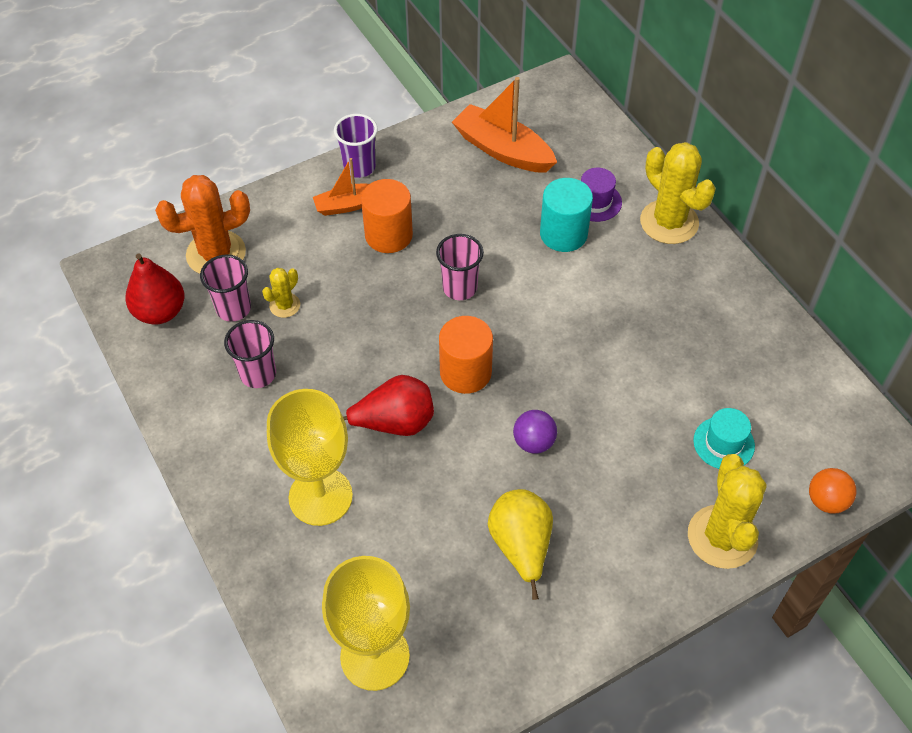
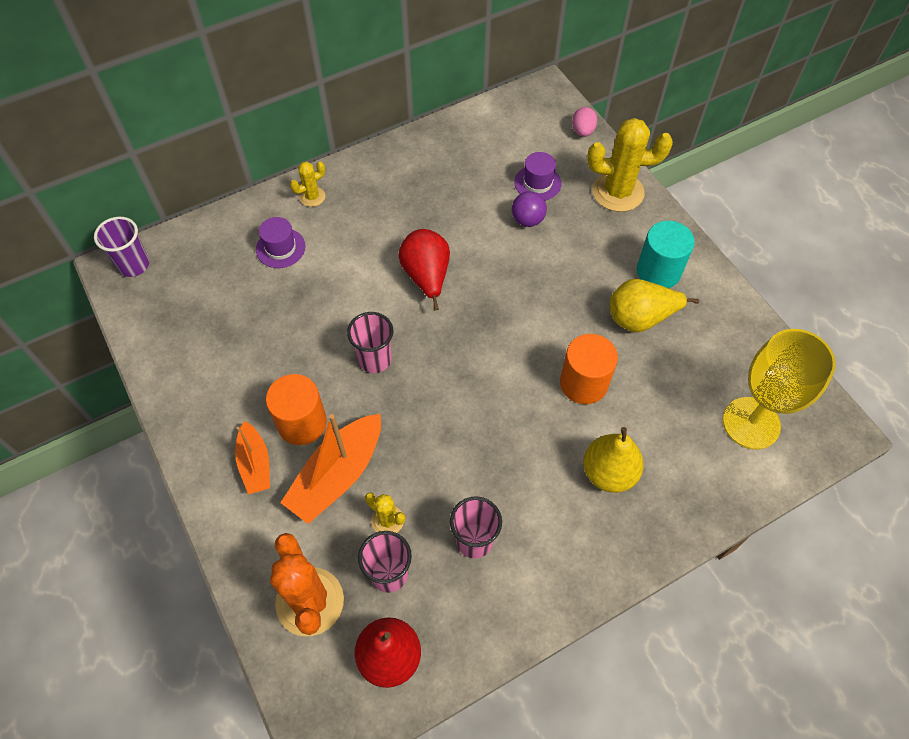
camera: 90 degrees left, 5 degrees up
yellow goblet [267,389,353,526] -> yellow pear [583,427,644,493]
purple cup [334,114,378,178] -> purple cup moved to [94,217,149,277]
red pear [343,375,434,436] -> red pear moved to [398,229,450,310]
orange cylinder [439,316,493,394] -> orange cylinder moved to [560,334,618,404]
orange boat [452,77,557,173] -> orange boat moved to [280,414,381,524]
purple ball [513,410,557,454] -> purple ball moved to [512,191,547,227]
turquoise cylinder [540,178,593,252] -> turquoise cylinder moved to [637,221,695,288]
yellow cactus [640,142,716,244] -> yellow cactus [290,161,325,207], size x0.50
turquoise hat [693,408,755,469] -> purple hat [514,152,562,201]
orange ball [809,468,857,514] -> pink egg [572,107,597,137]

